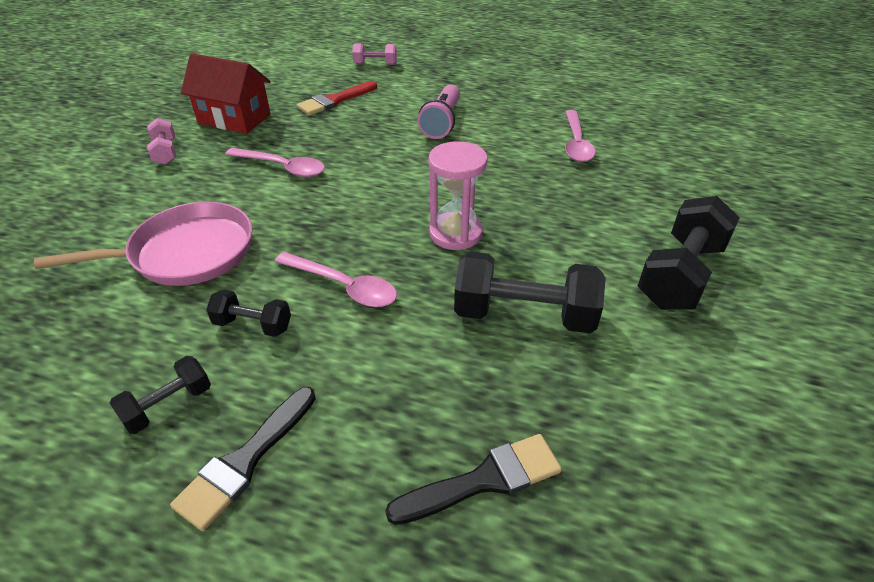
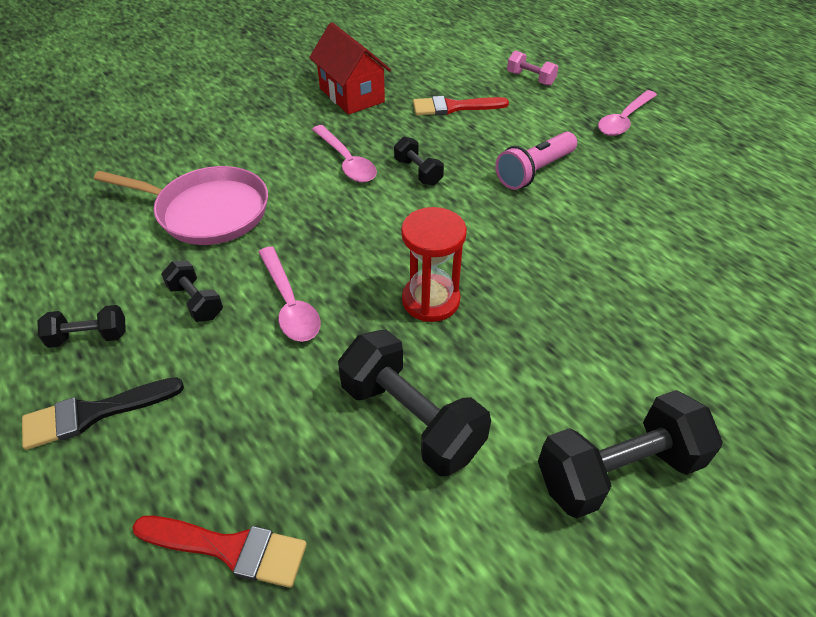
camera: 35 degrees right, 5 degrees up
pink dumbbell [147,118,176,165] -> none
black brush [385,434,562,525] -> red brush [133,516,307,588]
pink hourglass [429,141,487,250] -> red hourglass [401,207,467,322]
pink spoon [565,110,596,162] -> pink spoon moved to [598,90,657,136]
none -> black dumbbell [394,137,444,185]

